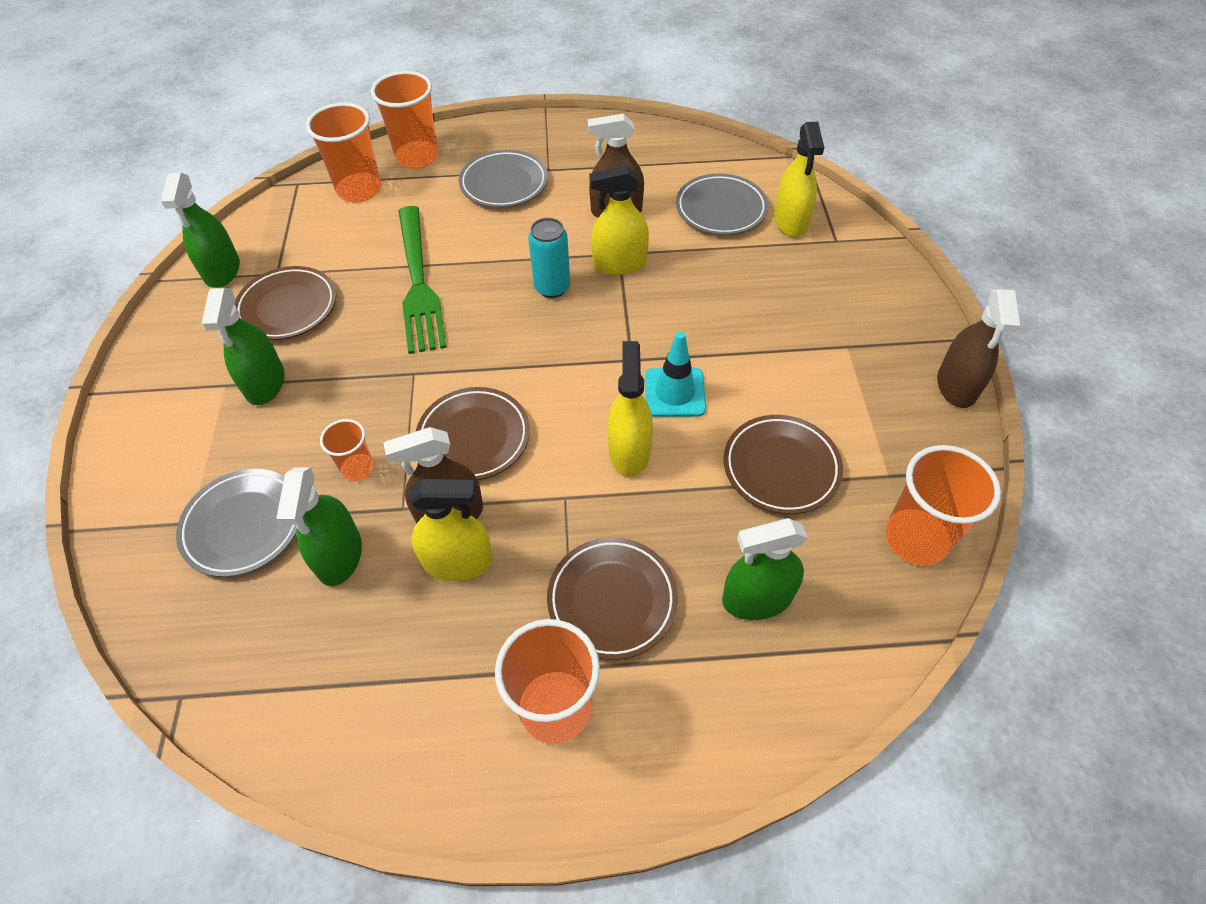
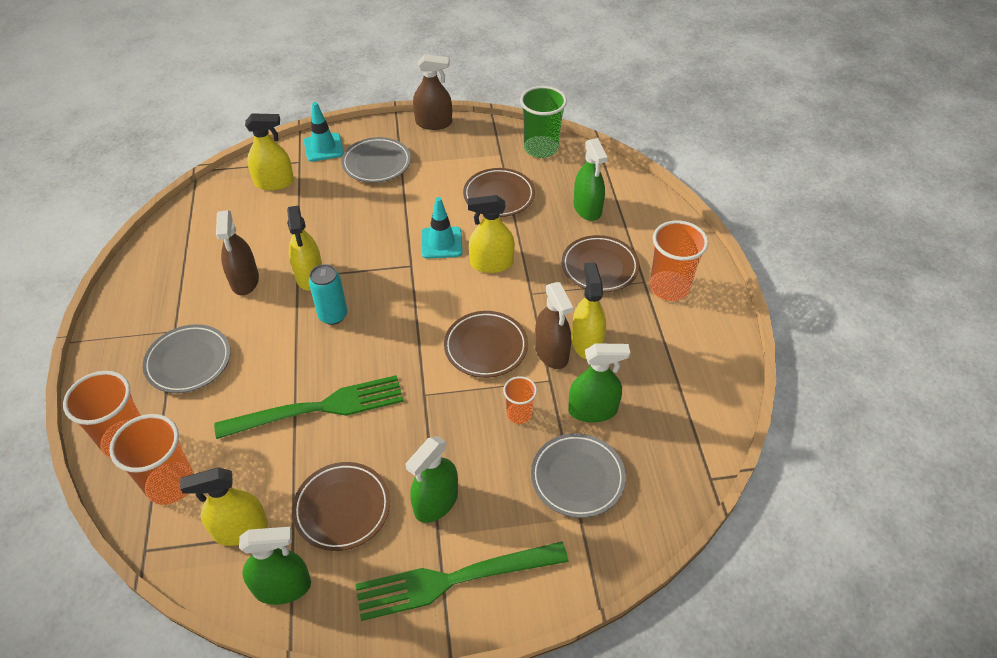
camera: 95 degrees left, 5 degrees down
green spray bottle [201,288,285,405] -> green spray bottle turned 135 degrees clockwise [406,436,458,523]
grey plate [676,174,768,235] -> grey plate moved to [341,137,411,183]
orange cup [885,445,1001,566] -> green cup [520,86,567,158]
none -> yellow spray bottle [180,467,268,546]
none -> turquoise traffic cone [304,102,344,162]
none -> green fork [356,542,569,621]

